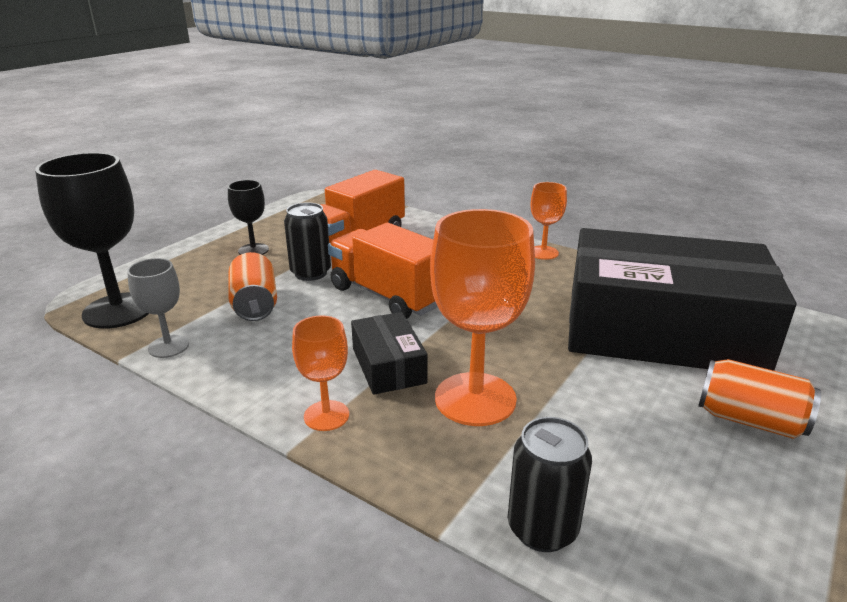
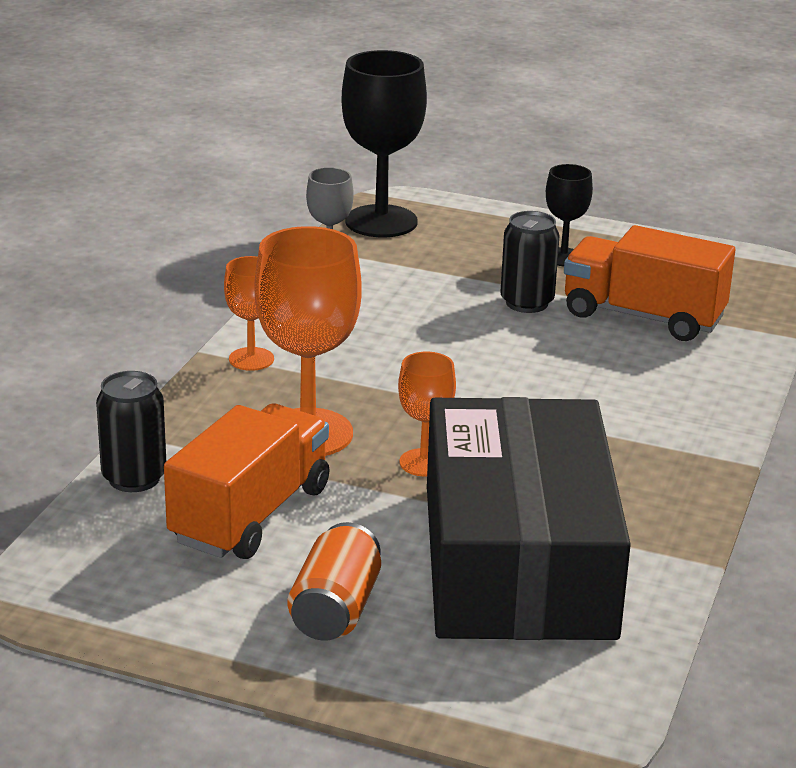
camera: 75 degrees right, 0 degrees up
orange can [229,252,277,321] -> none
orange truck [328,223,438,319] -> orange truck moved to [164,404,329,559]
black box [351,312,428,395] -> none
orange goblet [531,182,567,260] -> orange goblet moved to [398,352,456,477]

